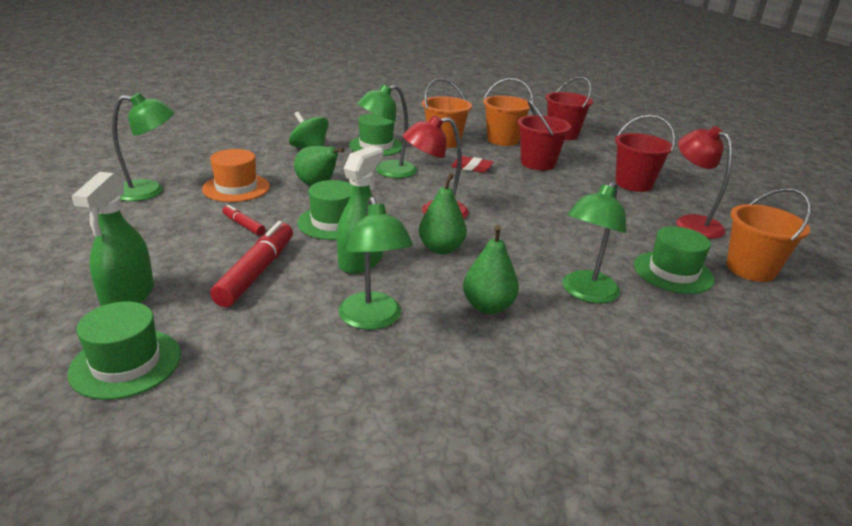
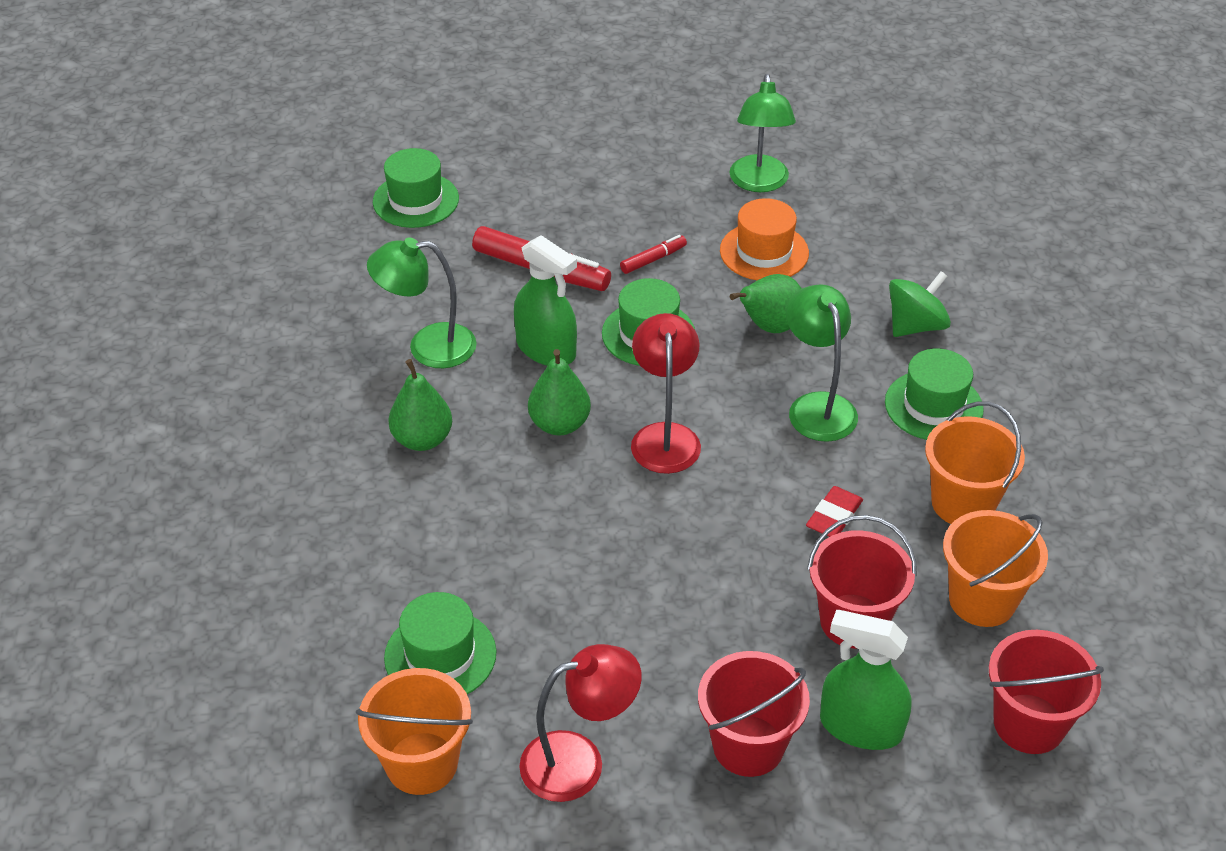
camera: 105 degrees right, 15 degrees up
green spray bottle [72,172,154,306] -> green spray bottle moved to [820,610,911,750]
green lamp [563,181,626,303] -> none

